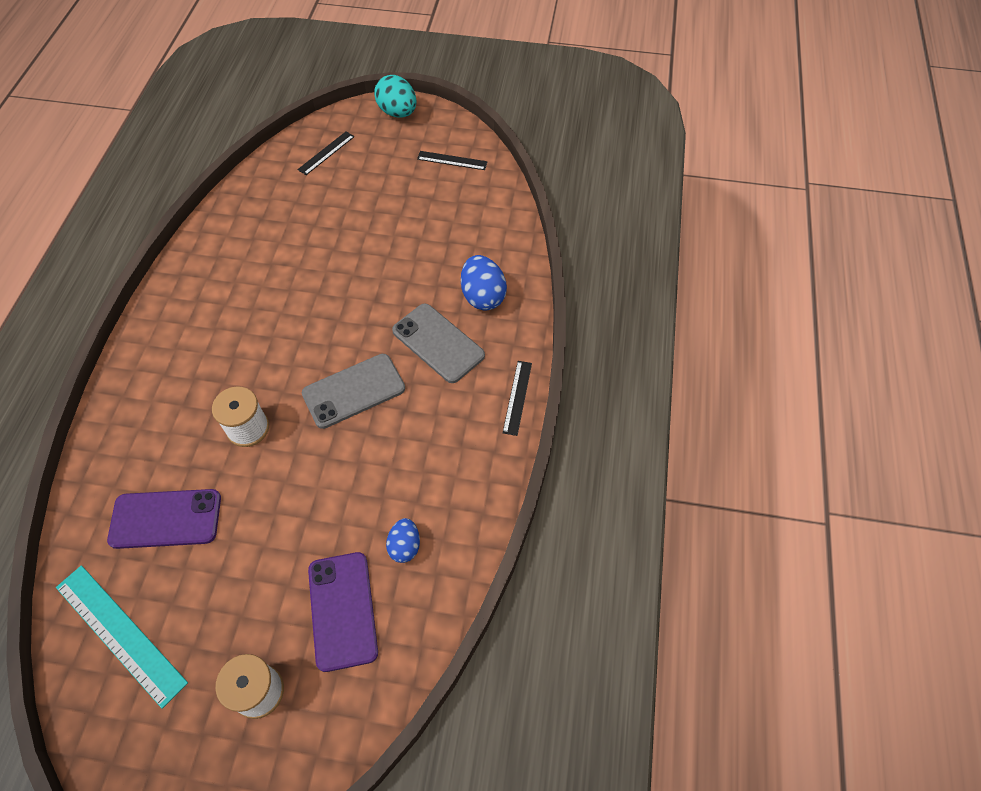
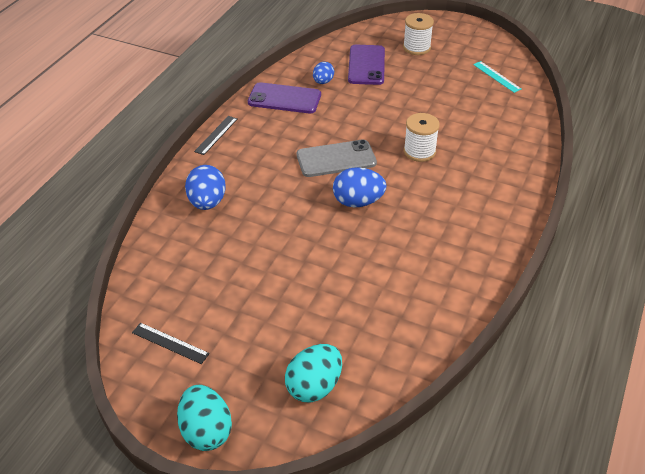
camera: 165 degrees left, 15 degrees down
turquoise ruler [56,565,188,709] -> turquoise ruler [473,61,521,93], size x0.57
purple phone [107,489,221,549] -> purple phone moved to [248,82,321,113]
black ruler [297,132,355,175] -> turquoise egg [285,344,342,403]
grey phone [392,304,485,383] -> none
none -> blue egg [333,167,387,207]

